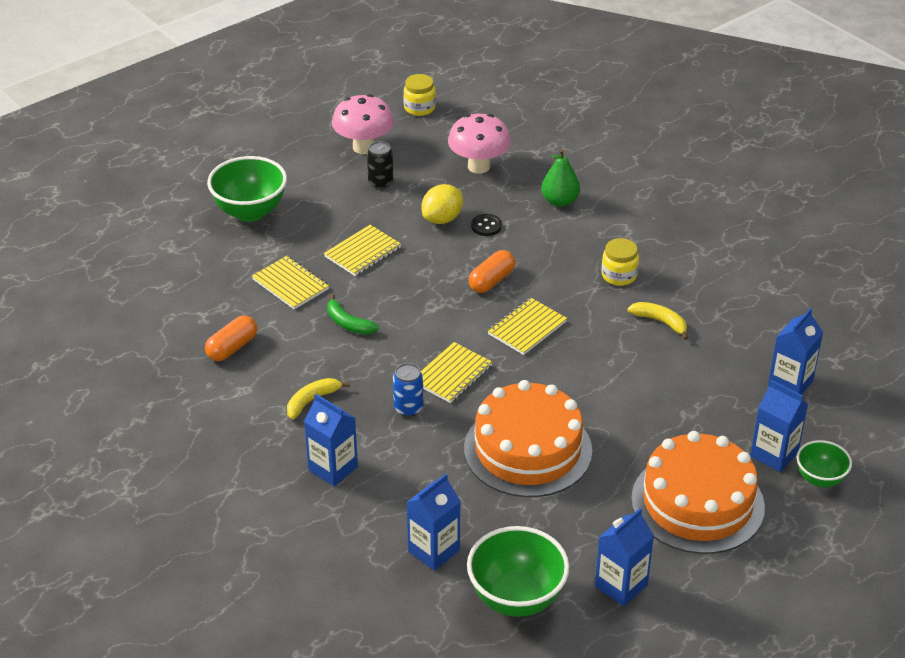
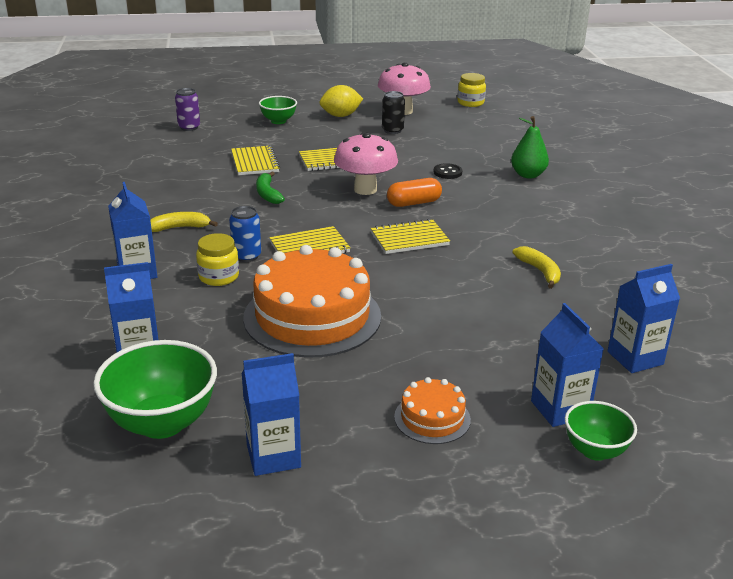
camera: 30 degrees right, 10 degrees down
orange capsule [205,316,257,361] -> none
green bowl [207,156,287,222] -> green bowl [259,96,297,124], size x0.58
yellow lemon [421,184,463,224] -> yellow lemon moved to [320,85,363,117]
pink mushroom [448,114,511,174] -> pink mushroom moved to [334,133,398,195]
yellow jar [602,238,639,286] -> yellow jar moved to [196,233,239,286]
orange cake [631,431,765,554] -> orange cake [394,377,471,444], size x0.47
none -> purple can [175,88,200,131]

